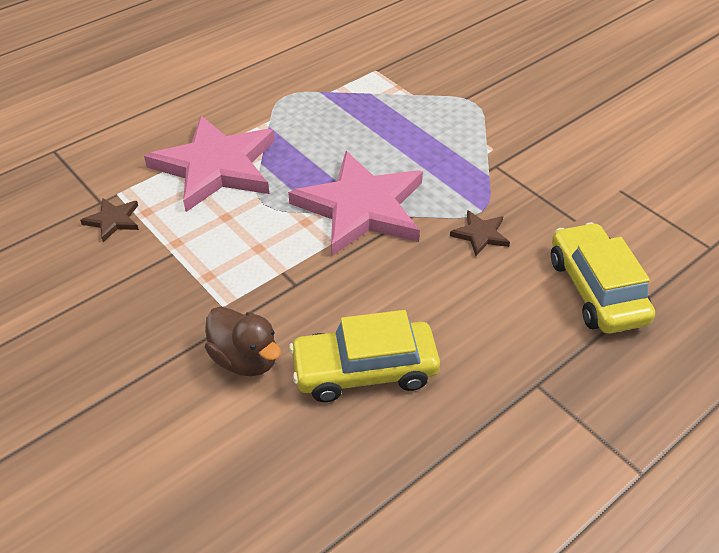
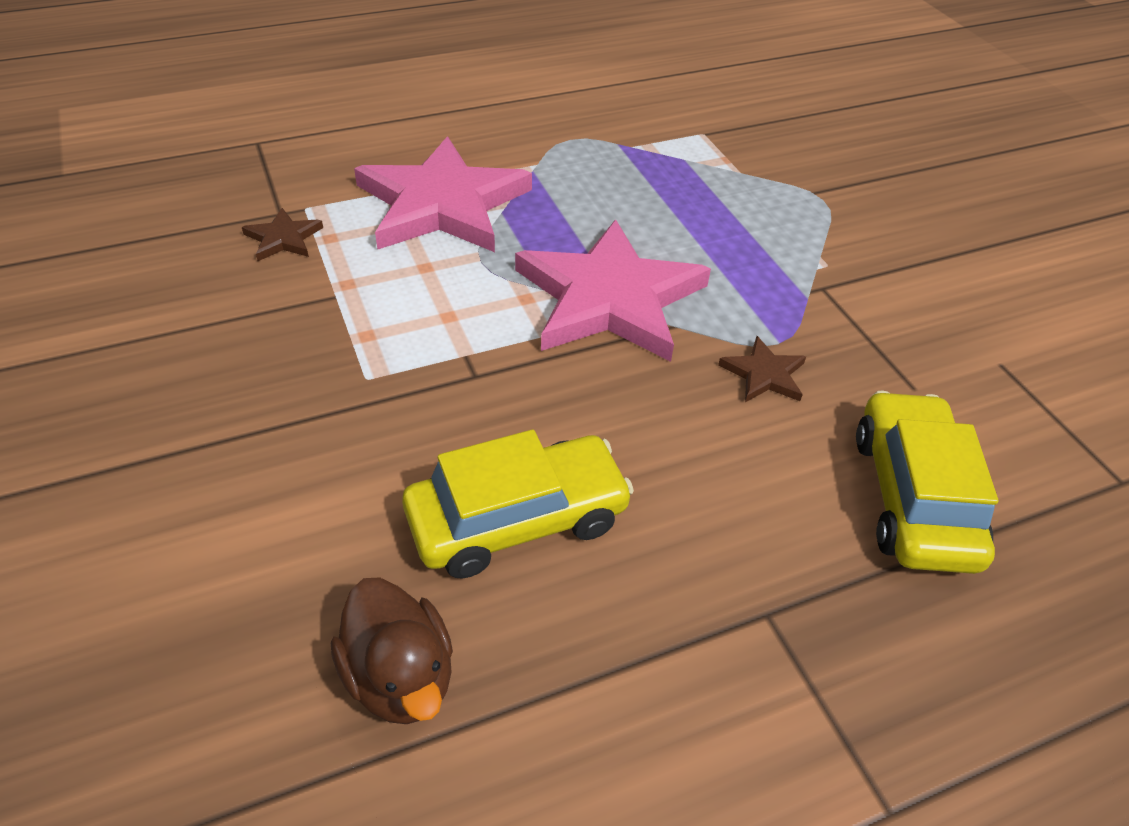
camera: 15 degrees right, 0 degrees up
brown duck [205,307,281,376] -> brown duck moved to [331,577,453,724]
yellow car [289,310,440,402] -> yellow car turned 150 degrees clockwise [402,430,634,578]

